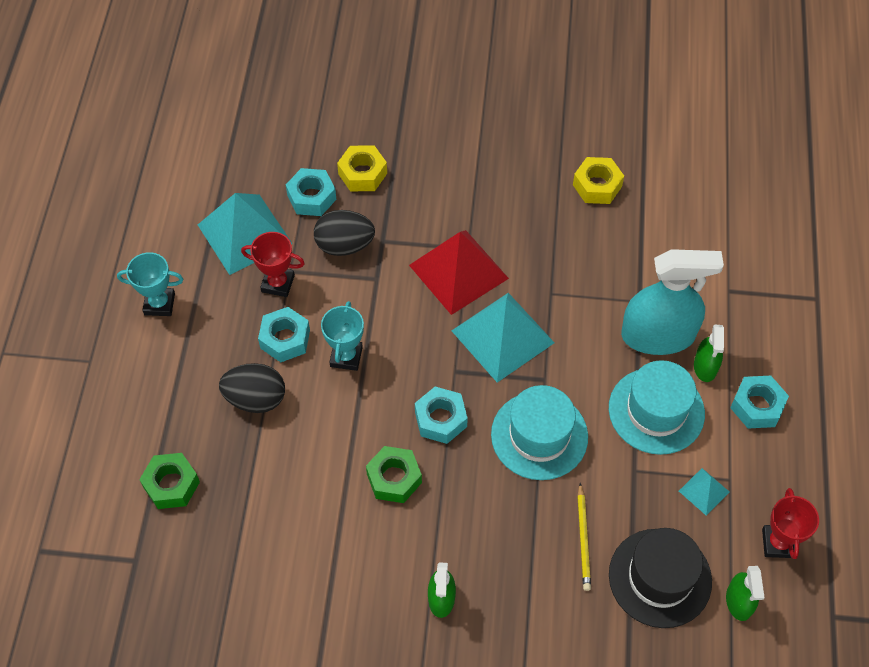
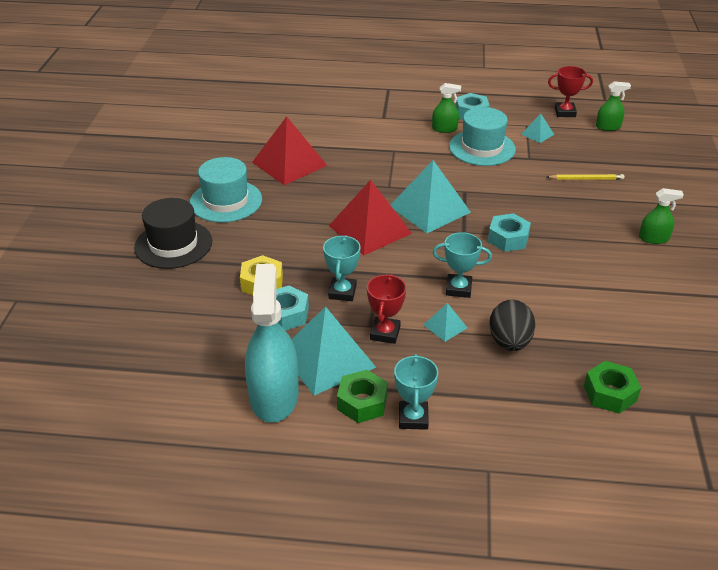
camera: 90 degrees left, 20 degrees down
turquoise nut [258,307,310,362] -> turquoise pyramid [423,303,467,342]
black egg [314,210,375,256] -> turquoise trophy [323,235,361,301]
green nut [366,446,422,503] -> green nut moved to [337,370,388,423]
turquoise hat [491,385,588,480] -> turquoise hat moved to [190,157,262,223]
yellow nut [573,157,624,204] -> red pyramid [252,116,328,185]
black hat [609,528,712,628] -> black hat moved to [134,198,212,269]
turquoise spray bottle [621,249,724,355] -> turquoise spray bottle moved to [245,264,299,423]

